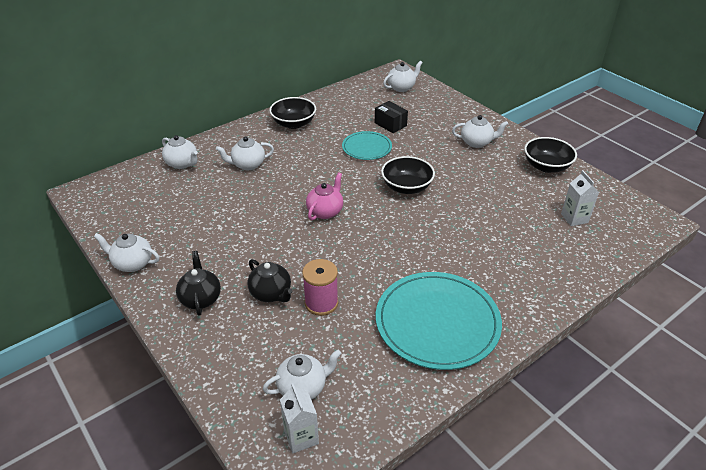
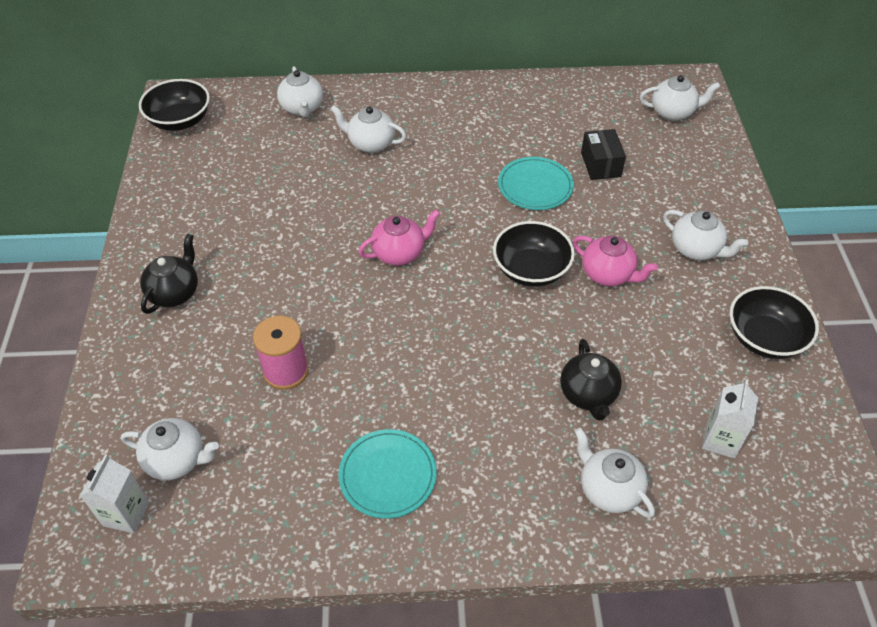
camera: 35 degrees right, 10 degrees up
white teapot [94,233,159,272] -> white teapot moved to [575,428,655,518]
black teapot [247,259,292,302] -> black teapot moved to [560,339,622,421]
black bowl [269,97,316,129] -> black bowl moved to [139,79,210,131]
turquoise plate [376,272,502,370] -> turquoise plate [338,429,437,519], size x0.55
none -> pink teapot [573,236,658,286]

